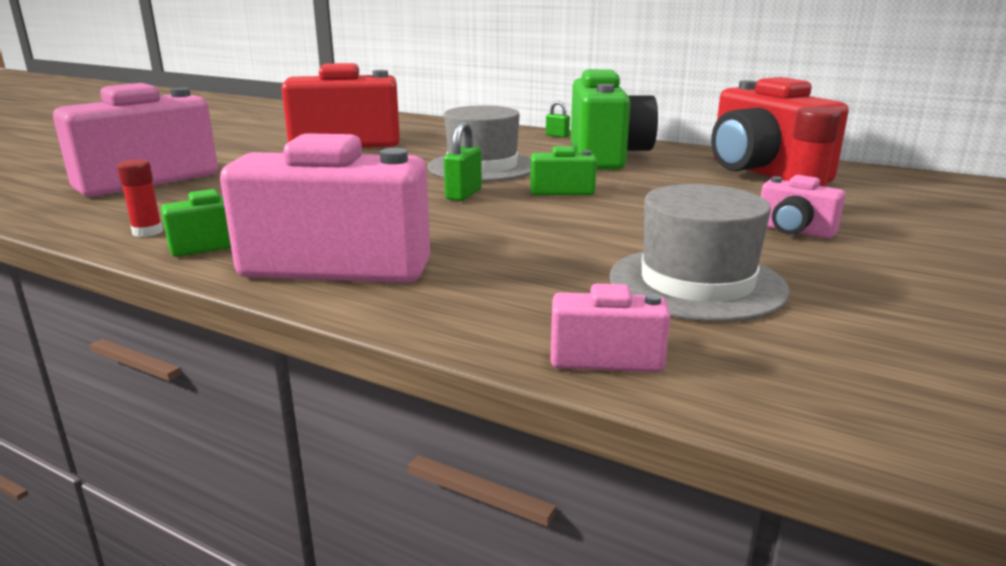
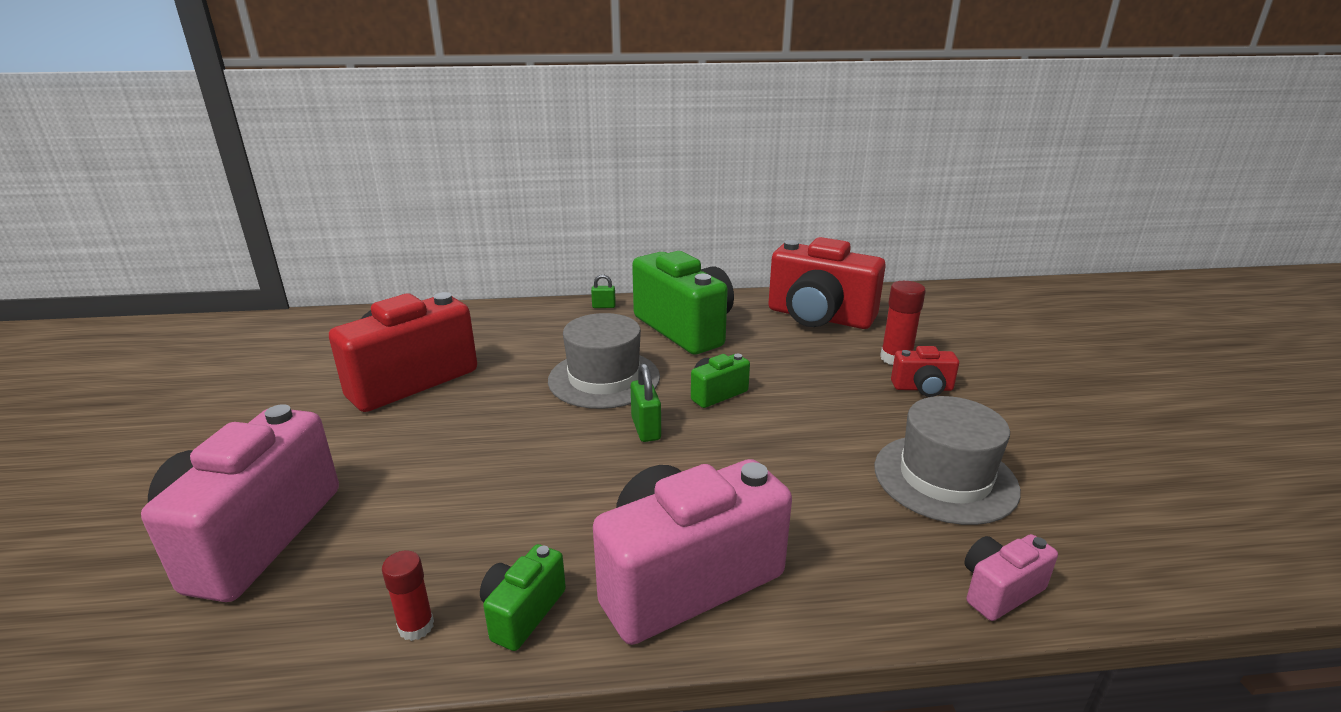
camera: 35 degrees left, 5 degrees up
pink camera [761,175,846,239] -> red camera [891,346,959,397]

